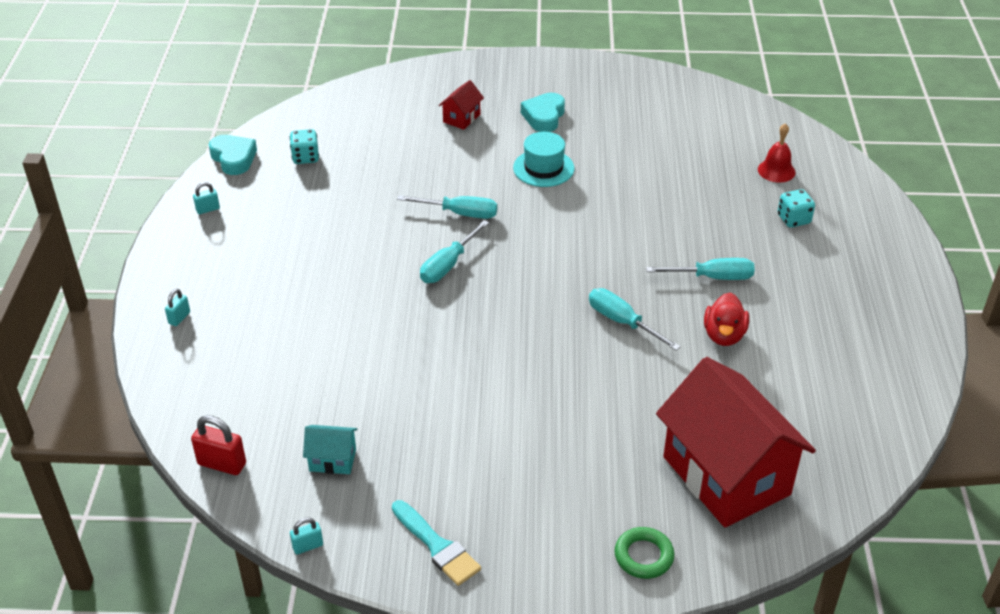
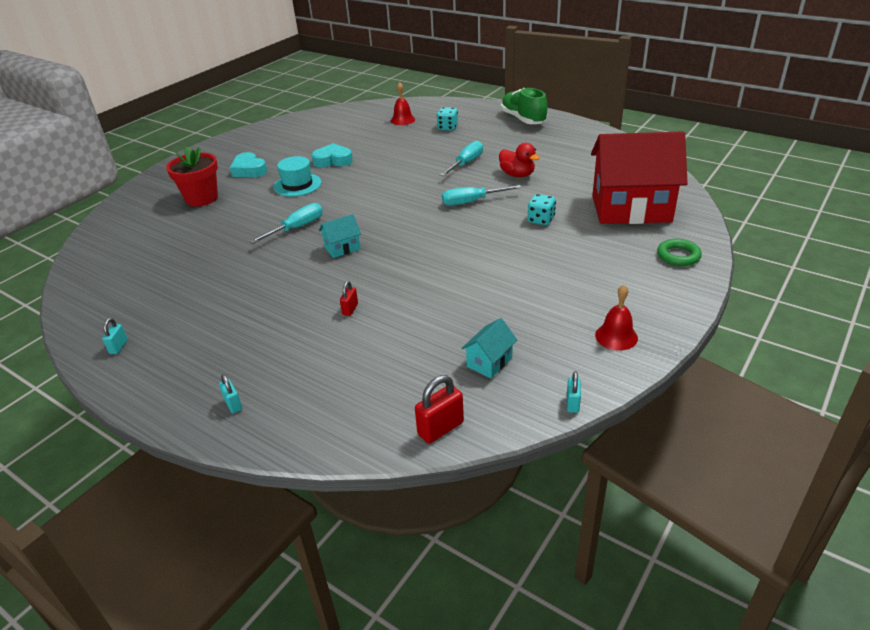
camera: 55 degrees left, 5 degrees down
turquoise heart [209,135,257,175] -> turquoise heart moved to [312,143,353,167]
turquoise dice [290,129,319,164] -> turquoise dice moved to [528,194,556,225]
turquoise brush [392,500,481,586] -> red bell [595,285,638,350]
turquoise screwdriver [420,220,489,283] -> turquoise house [319,214,361,258]
red house [439,80,484,130] -> red flower pot [166,147,218,207]
none -> red padlock [340,281,358,316]
none -> green shoe [501,88,548,124]

